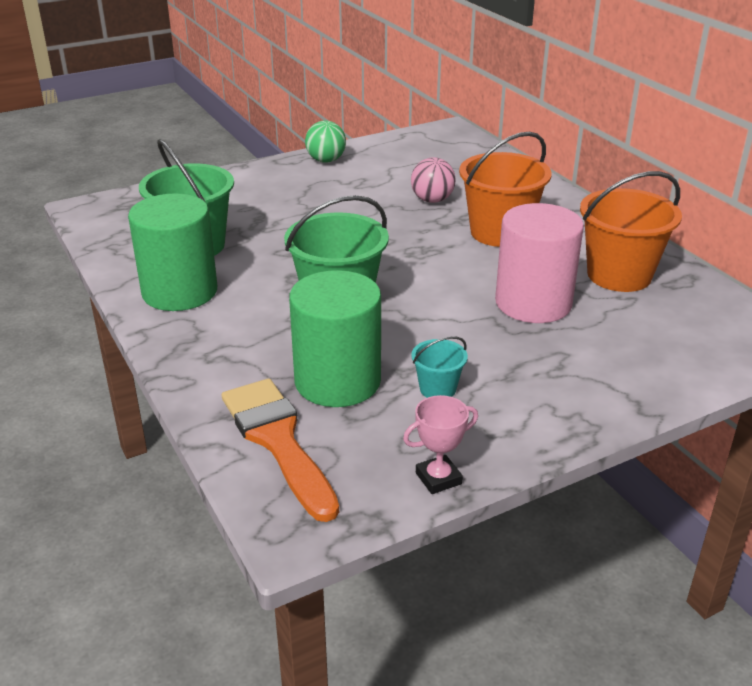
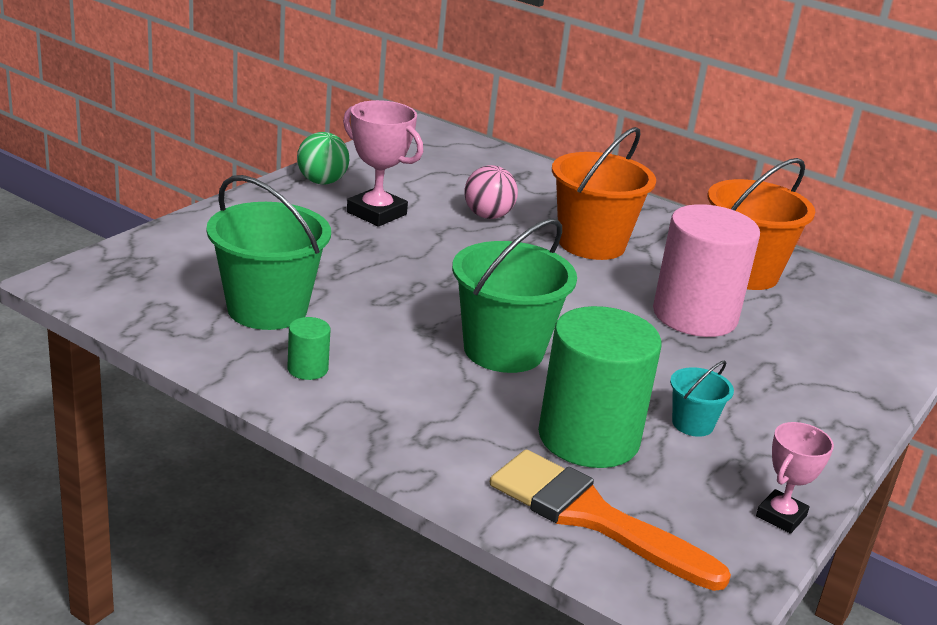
camera: 30 degrees left, 5 degrees down
green cylinder [128,193,217,311] -> green cylinder [287,317,330,380], size x0.41
none -> pink trophy [343,100,423,227]

